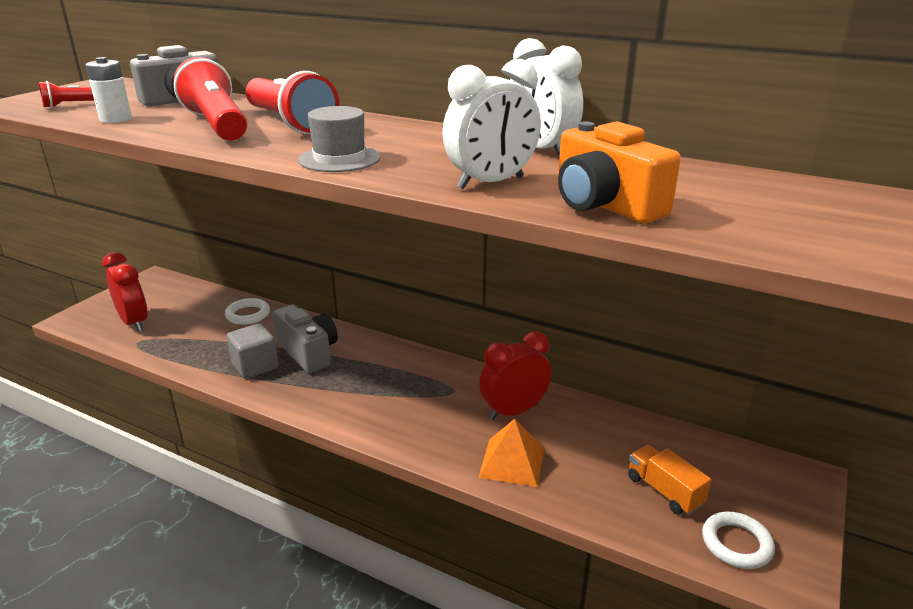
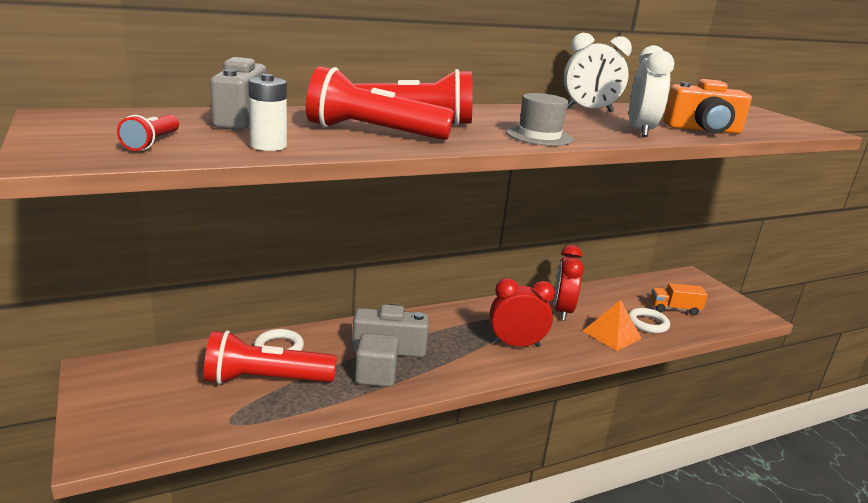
camera: 55 degrees left, 5 degrees down
red clock [102,252,148,332] -> red clock moved to [490,278,555,347]
white ring [702,511,775,569] -> white ring moved to [628,308,670,333]
none -> red flashlight [203,330,337,385]

